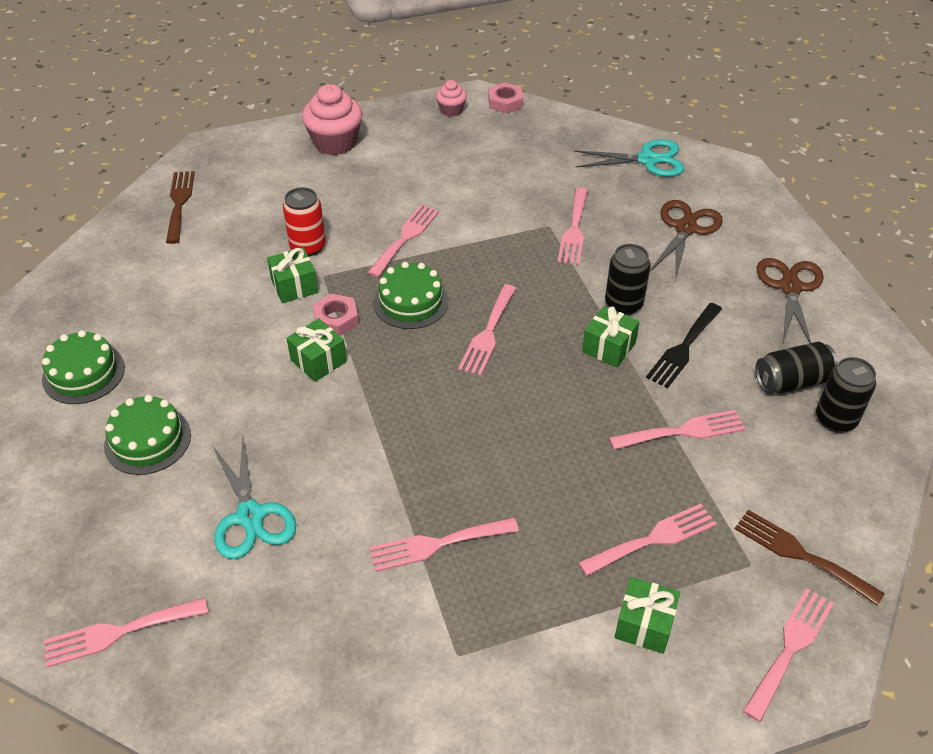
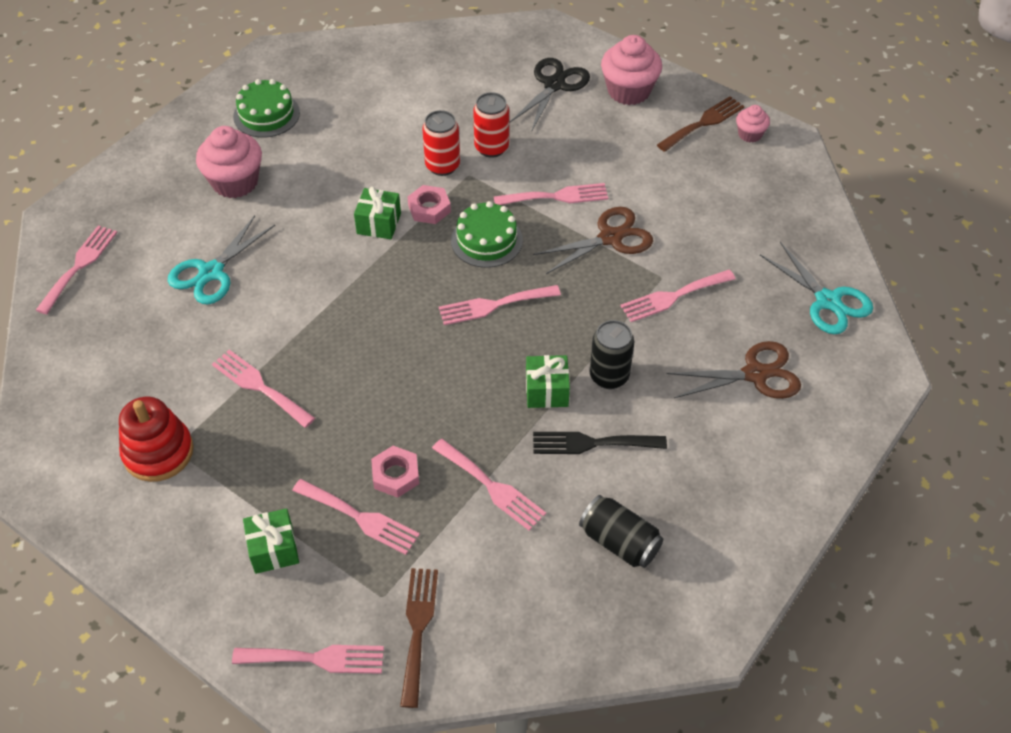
camera: 55 degrees right, 5 degrees up
pink fork [44,598,208,668] -> pink fork turned 75 degrees clockwise [36,226,117,314]
green cake [104,395,191,475] -> pink cupcake [196,126,262,198]
brown fork [166,171,195,244] -> brown fork moved to [657,96,745,152]
green gift [267,247,318,303] -> red can [422,110,460,176]
pink nut [488,82,523,114] -> pink nut moved to [371,446,419,498]
brown scissors [757,258,824,343] -> brown scissors moved to [533,207,653,274]
black can [816,357,876,433] -> none
none -> red stacking toy [119,397,194,482]
none -> black scissors [510,58,590,130]

